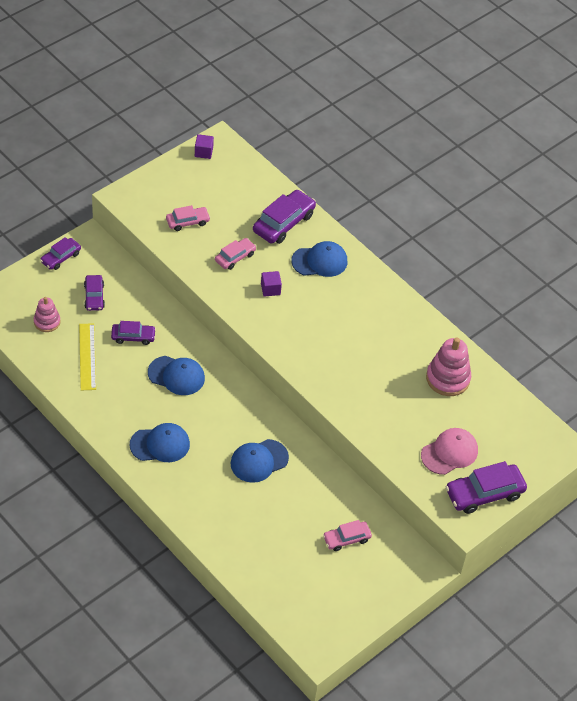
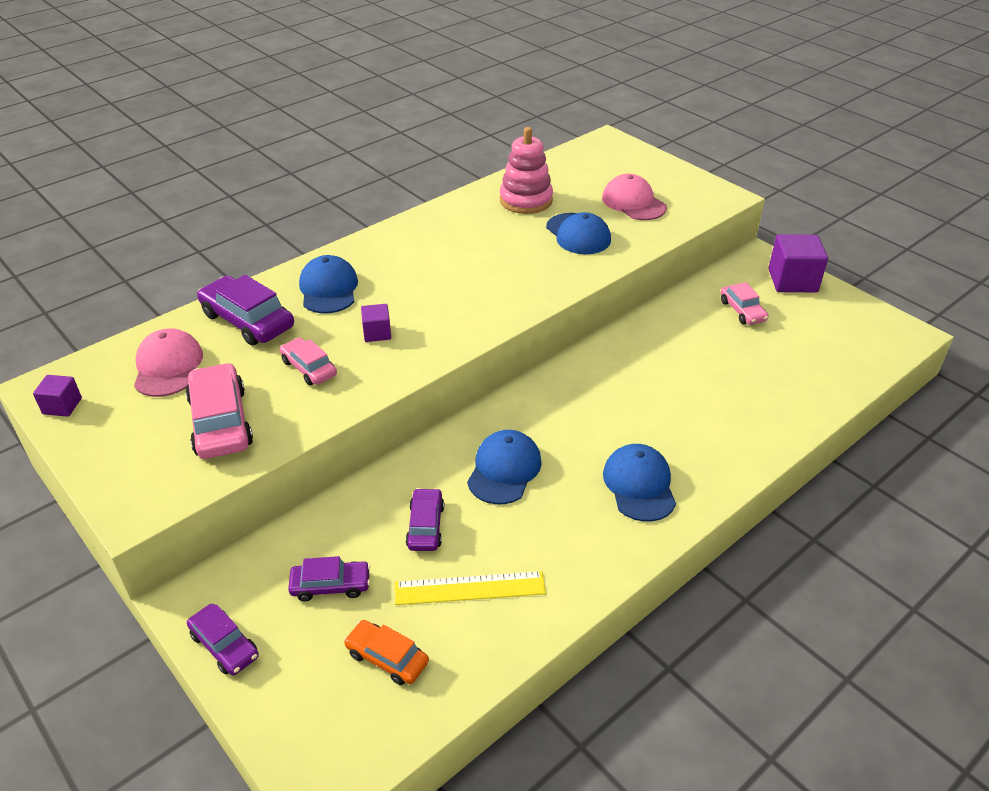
camera: 85 degrees left, 10 degrees down
pink stacking toy [34,297,60,332] -> orange car [344,620,429,685]
pink car [166,205,210,231] -> pink car [185,363,253,459], size x1.67
blue cap [230,439,289,483] -> blue cap moved to [546,212,611,254]
purple car [446,461,527,514] -> none
none -> pink cap [134,328,203,397]
none -> purple cube [768,234,828,292]

